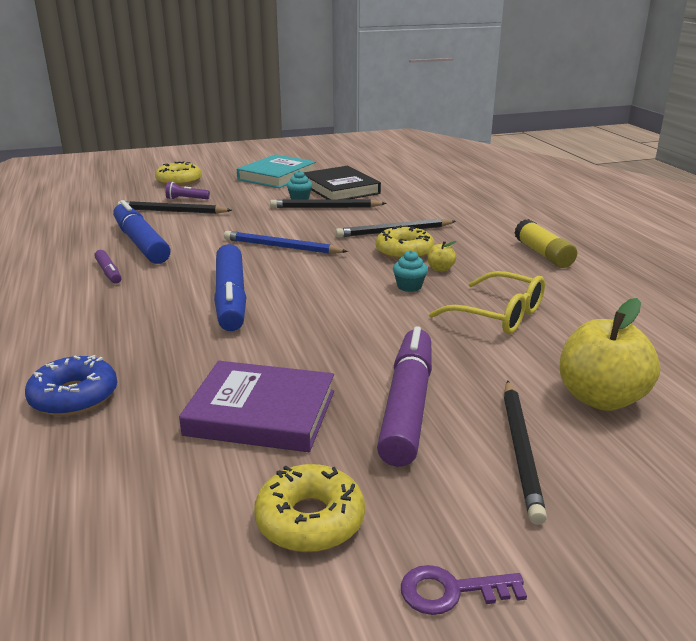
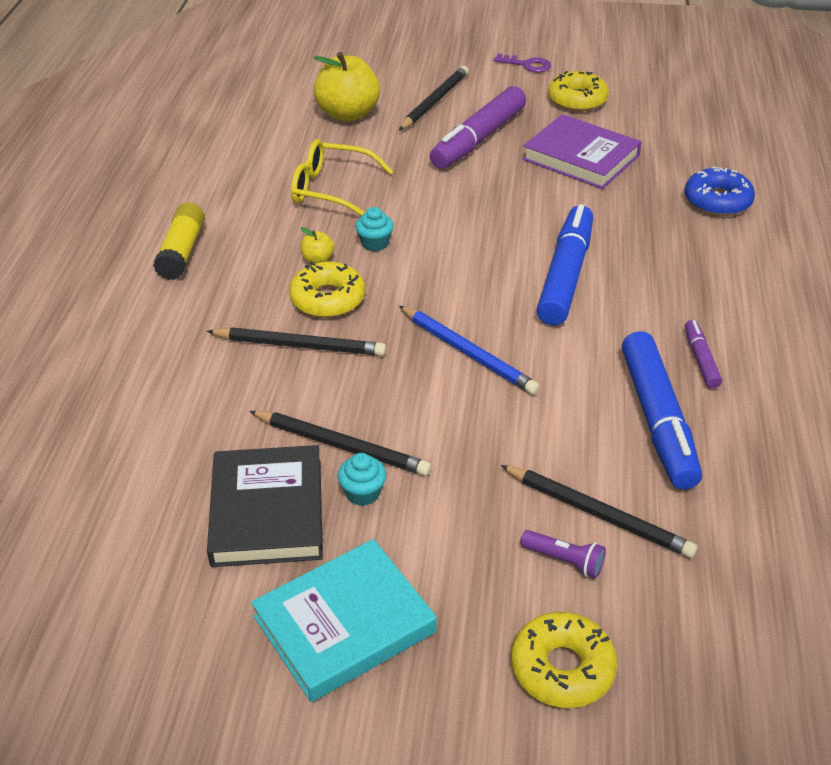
camera: 155 degrees left, 15 degrees up
yellow glasses [429,271,545,334] -> yellow glasses turned 45 degrees counterclockwise [291,139,393,217]

